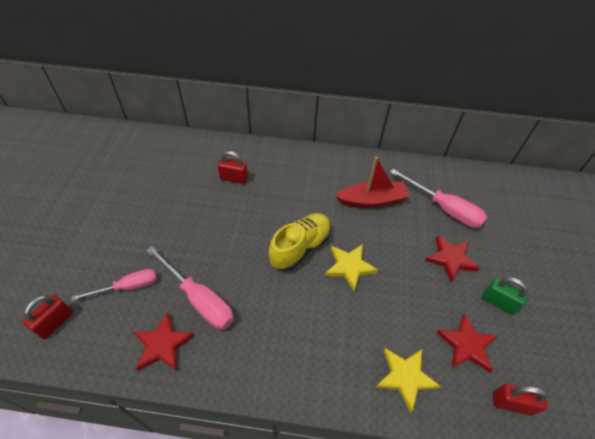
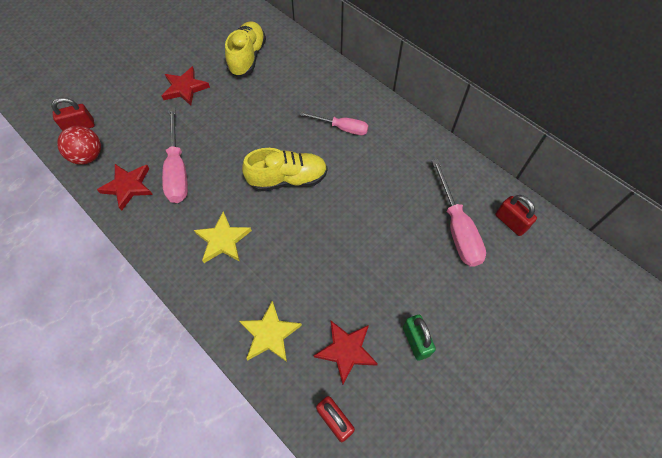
camera: 40 degrees right, 10 degrees up
pink screwdriver [72,269,157,301] -> pink screwdriver moved to [299,112,368,135]
red padlock [218,151,248,184] -> red padlock moved to [495,195,537,236]
yellow star [325,244,378,291] -> yellow star moved to [194,211,252,263]
red boat [335,157,410,208] -> none
red star [425,235,480,282] -> red star moved to [162,66,210,106]
none -> red ball [57,125,101,165]
none -> yellow shoe [225,21,266,77]

